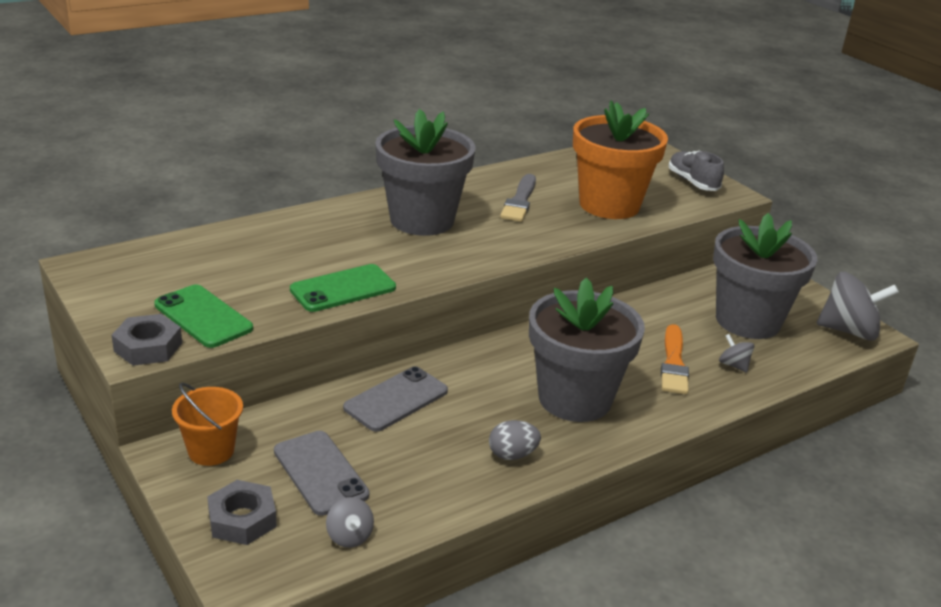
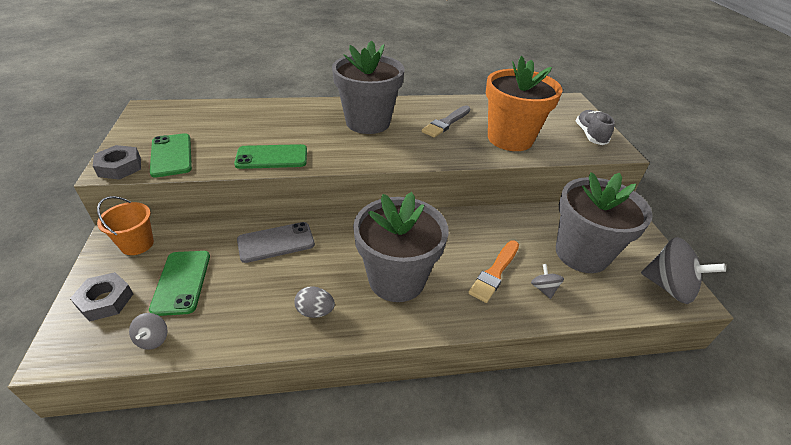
camera: 25 degrees right, 10 degrees up
grey phone [274,431,369,516] -> green phone [149,251,210,316]

